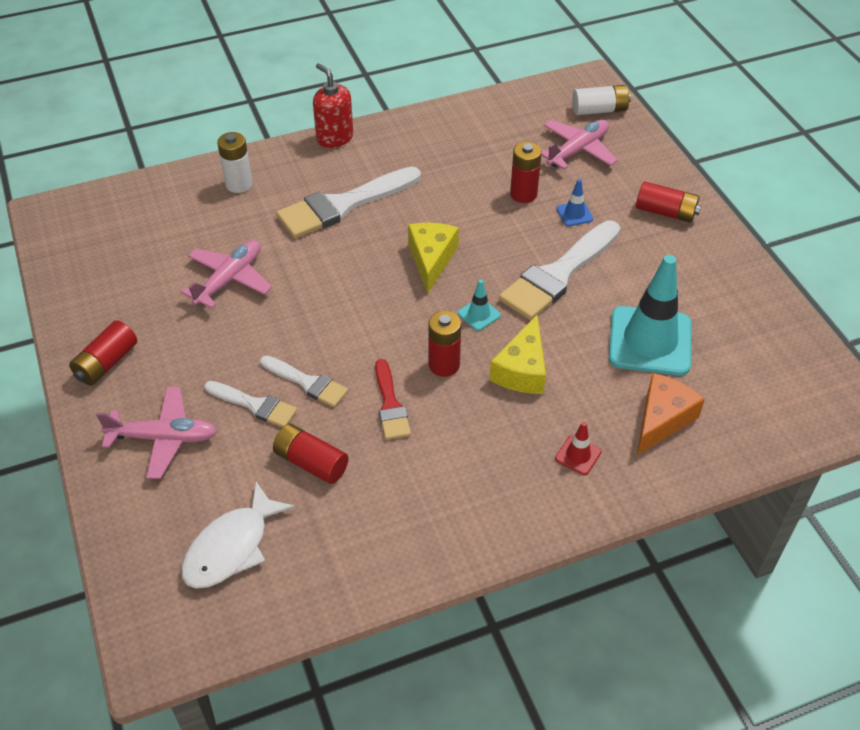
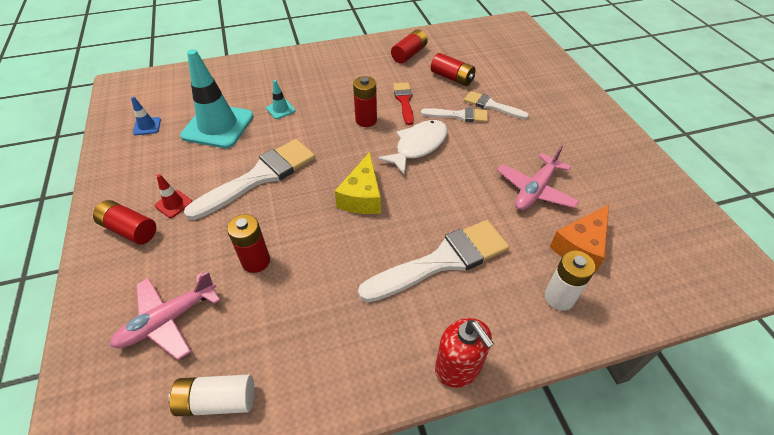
camera: 175 degrees left, 0 degrees up
red battery [69,321,137,386] -> red battery moved to [391,29,428,64]
pink plane [96,387,217,479] -> none
white fish [181,482,295,589] -> white fish moved to [377,120,447,175]
white brush [260,355,348,407] -> white brush turned 150 degrees clockwise [421,107,488,122]
turquoise traffic cone [458,280,501,331] -> turquoise traffic cone moved to [266,80,296,119]
yellow cheese [489,315,546,394] -> none
red traffic cone [555,422,601,475] -> red traffic cone moved to [155,174,192,218]
blue traffic cone [557,179,593,226] -> blue traffic cone moved to [131,97,161,135]
white battery [572,85,631,115] -> white battery moved to [168,374,254,416]
orange cheese [637,373,705,455] -> orange cheese moved to [550,205,609,273]

